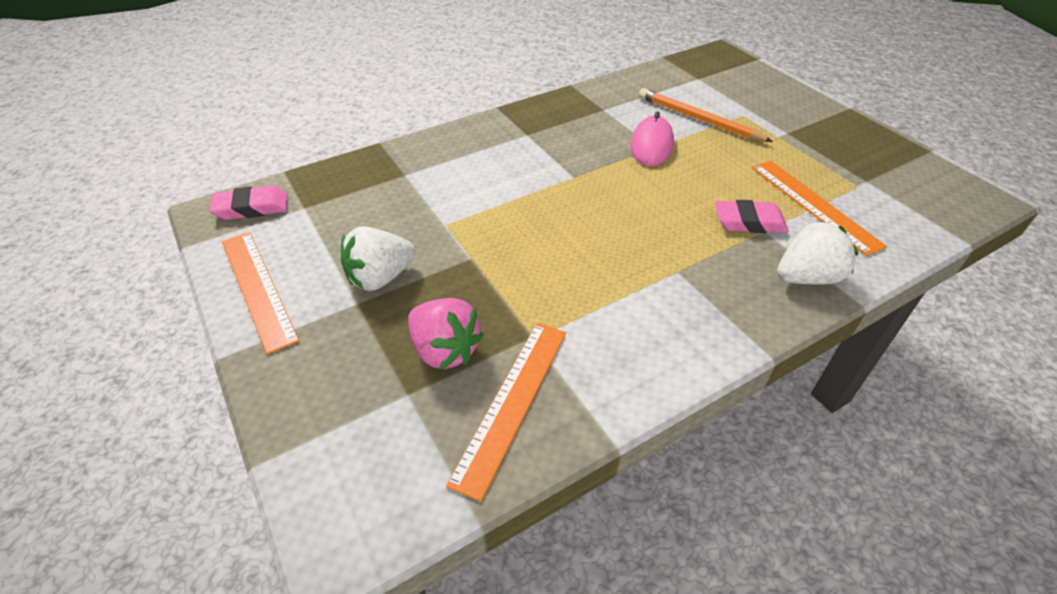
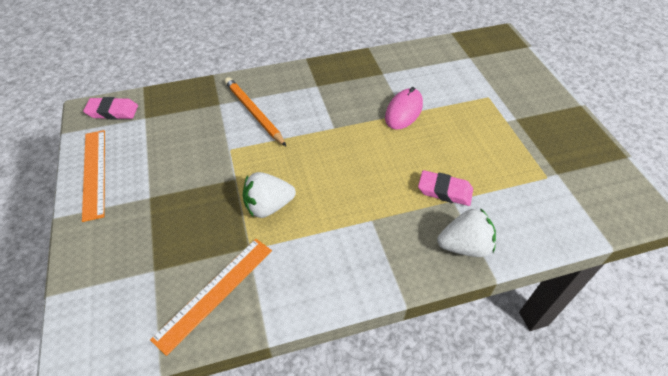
camera: 15 degrees right, 5 degrees up
white strawberry [341,226,416,291] -> white strawberry moved to [243,172,296,218]
pink strawberry [408,298,484,370] -> none
orange pencil [639,88,773,142] -> orange pencil moved to [225,77,287,147]
orange ruler [752,161,887,256] -> none

